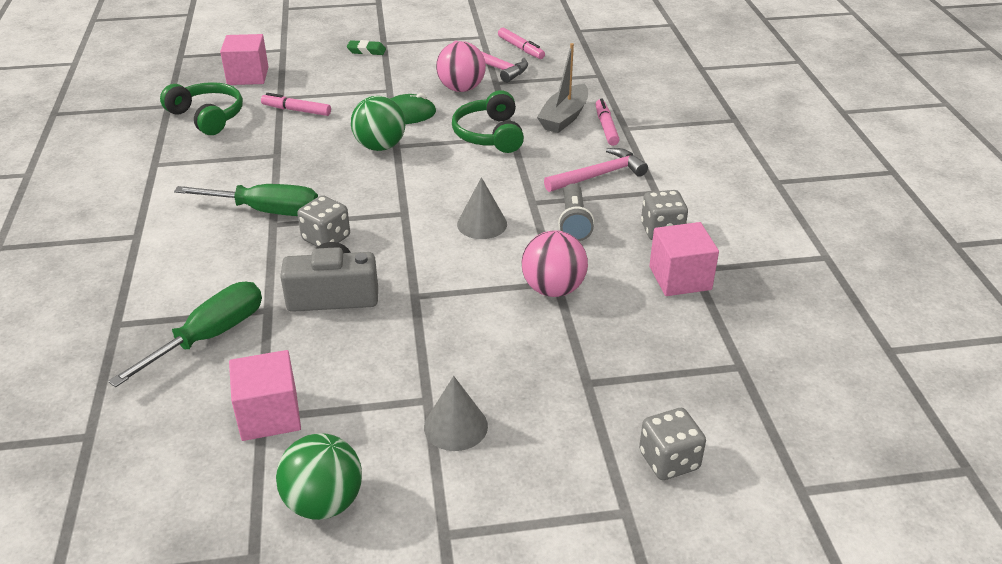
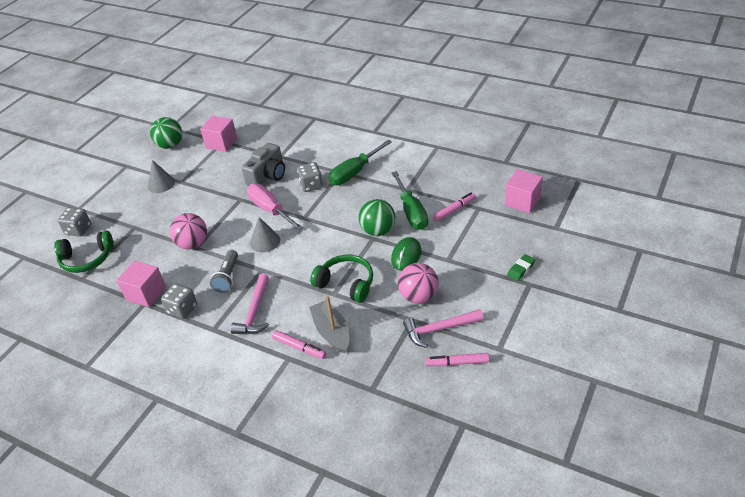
camera: 130 degrees right, 5 degrees up
green screwdriver [108,282,262,387] -> green screwdriver moved to [392,171,428,230]
green headphones [160,82,243,135] -> green headphones moved to [54,231,114,273]
grey flashlight [558,184,594,241] -> grey flashlight turned 120 degrees counterclockwise [210,250,238,293]
none -> pink screwdriver [247,184,303,231]

